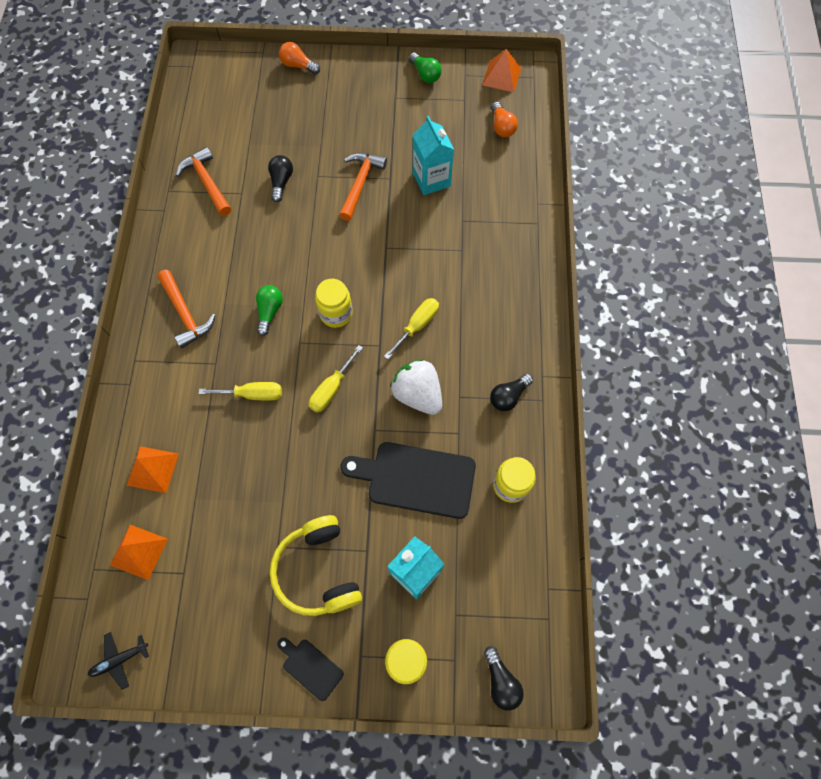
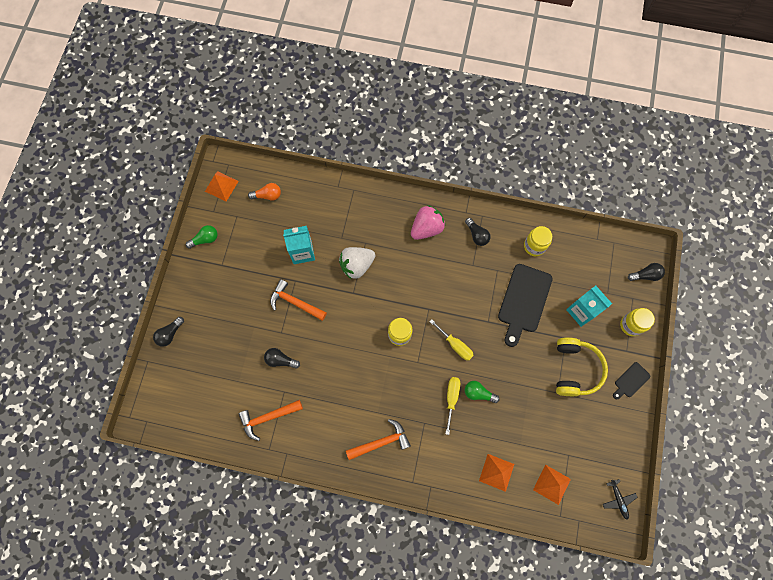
camera: 80 degrees left, 5 degrees up
green light bulb [256,285,283,336] -> green light bulb moved to [465,381,499,403]
yellow headphones [270,515,362,616] -> yellow headphones turned 75 degrees counterclockwise [556,337,608,396]
orange light bulb [279,42,320,75] -> black light bulb [153,317,184,347]
yellow screwdriver [384,298,439,359] -> none
white strawberry [390,359,442,415] -> white strawberry moved to [339,247,375,279]
none -> pink strawberry [411,205,445,240]

